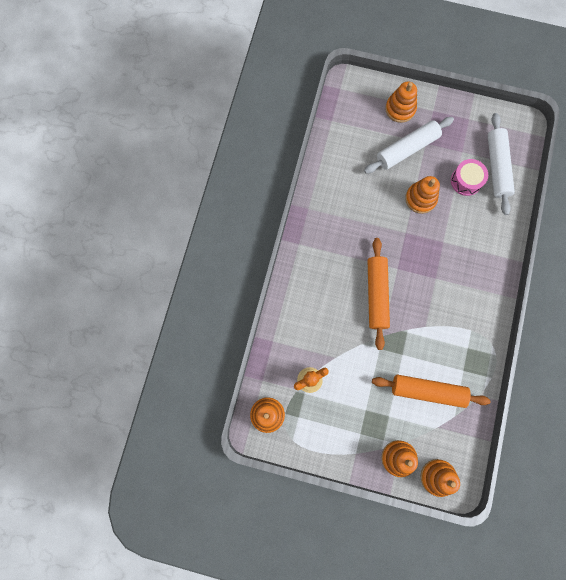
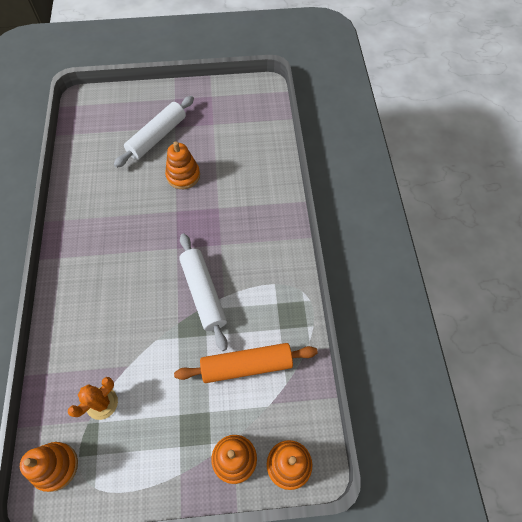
camera: 20 degrees left, 15 degrees down
orange rolling pin [368,238,390,350] -> none
orange stacking toy [385,81,417,123] -> none
pink drum [451,159,488,196] -> none
white rolling pin [488,113,515,215] -> white rolling pin moved to [179,233,228,351]

